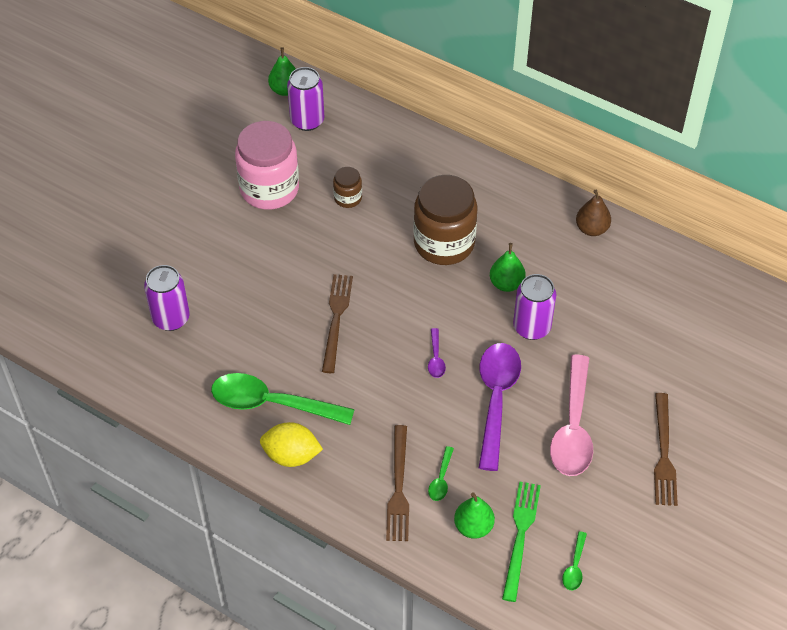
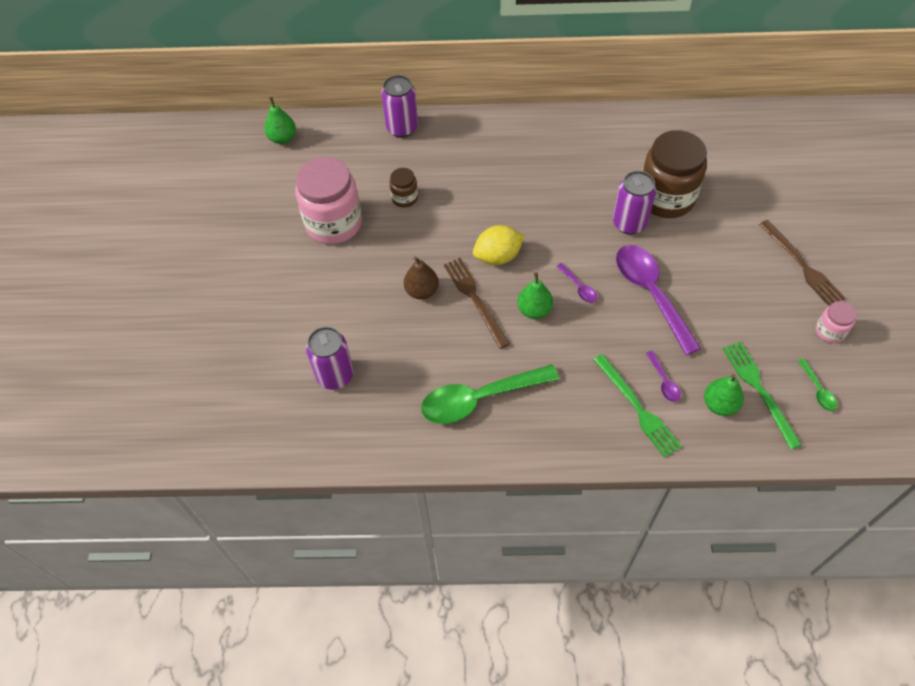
camera: 30 degrees left, 5 degrees up
yellow lemon [260,422,323,467] -> yellow lemon moved to [473,225,525,265]
purple can [287,67,324,131] -> purple can moved to [381,75,418,138]
brown fork [386,425,409,541] -> green fork [594,354,682,458]
brown jar [413,175,478,265] -> brown jar moved to [643,130,707,218]
green spoon [428,446,454,501] -> purple spoon [646,351,681,402]
green pear [490,243,526,292] -> green pear moved to [517,272,553,319]
pink spoon [550,355,593,476] -> none
brown pear [576,190,611,236] -> brown pear moved to [404,256,439,299]
none -> pink jar [816,301,857,343]

